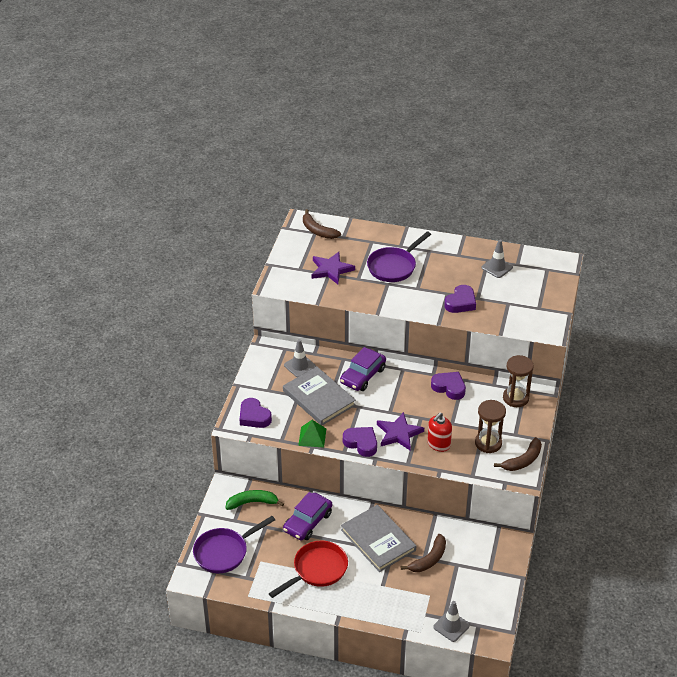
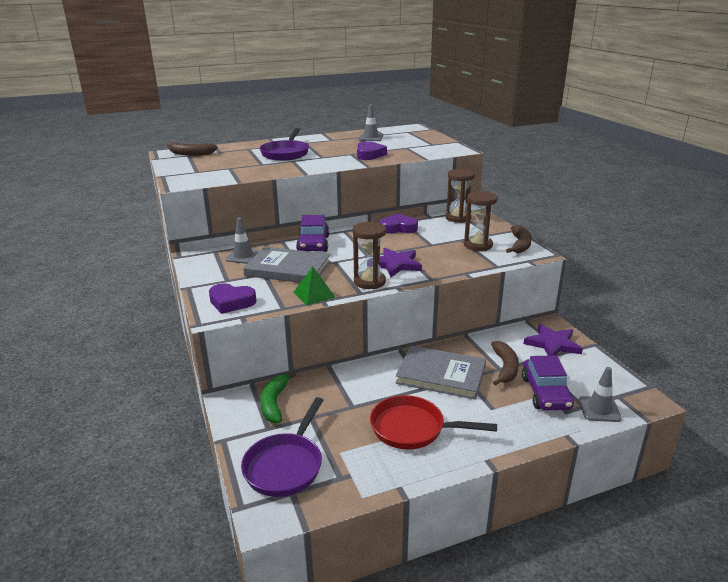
camera: 35 degrees left, 15 degrees down
green banana [225,490,284,510] -> green banana turned 45 degrees counterclockwise [260,372,296,423]
red pan [269,541,348,598] -> red pan turned 90 degrees counterclockwise [370,395,497,449]
purple car [283,492,332,540] -> purple car moved to [522,356,574,410]
purple star [312,252,355,284] -> purple star moved to [524,324,583,356]
purple heart [343,427,377,457] -> brown hourglass [353,222,386,289]
red soap dispenser [427,412,452,452] -> none

